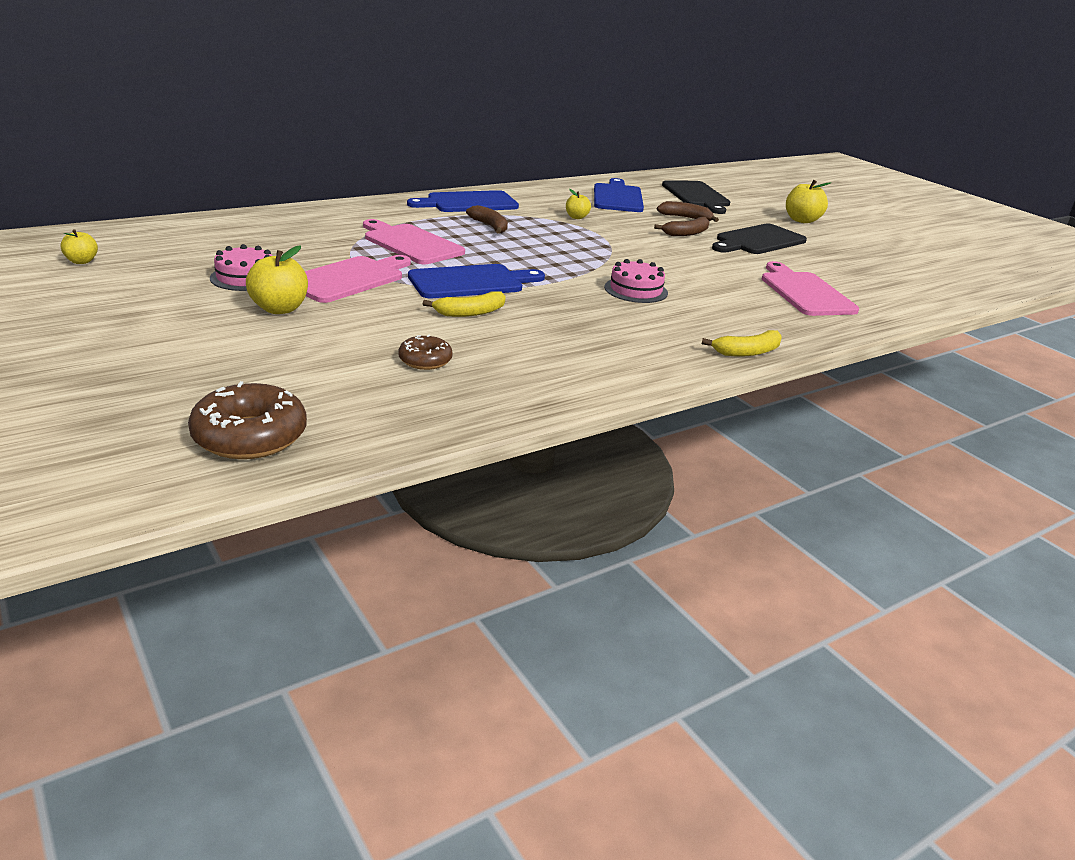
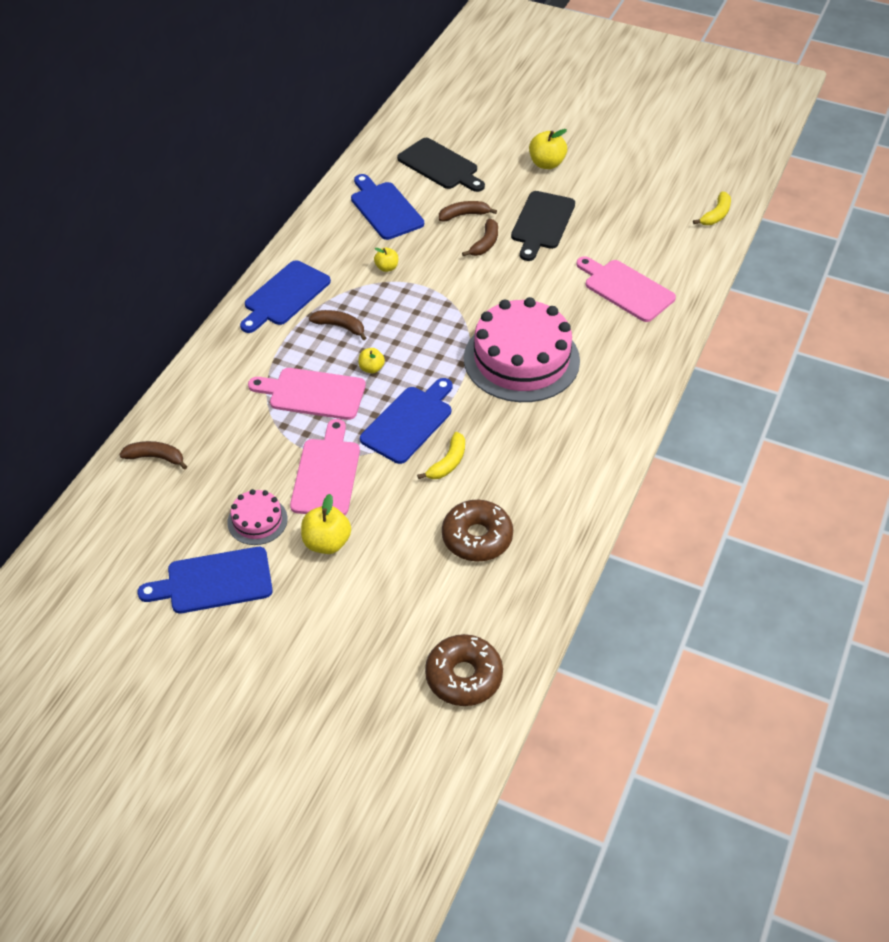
camera: 30 degrees left, 20 degrees up
yellow apple [60,229,98,264] -> yellow apple moved to [358,348,385,373]
brown donut [398,335,453,370] -> brown donut [442,500,513,562], size x1.74
pink cake [604,259,668,303] -> pink cake [464,297,580,402], size x2.16
yellow banana [702,330,782,357] -> yellow banana moved to [693,192,731,225]
none -> brown banana [119,441,187,470]
none -> blue cutting board [137,547,273,613]

